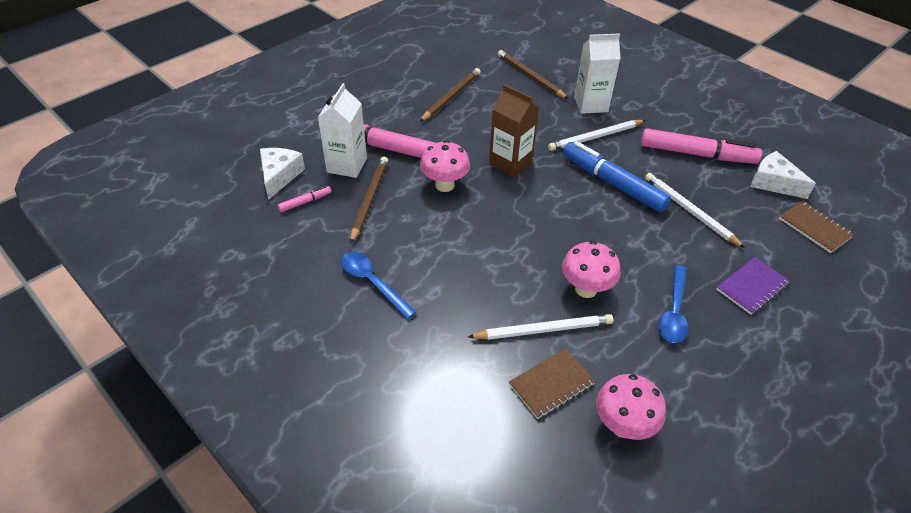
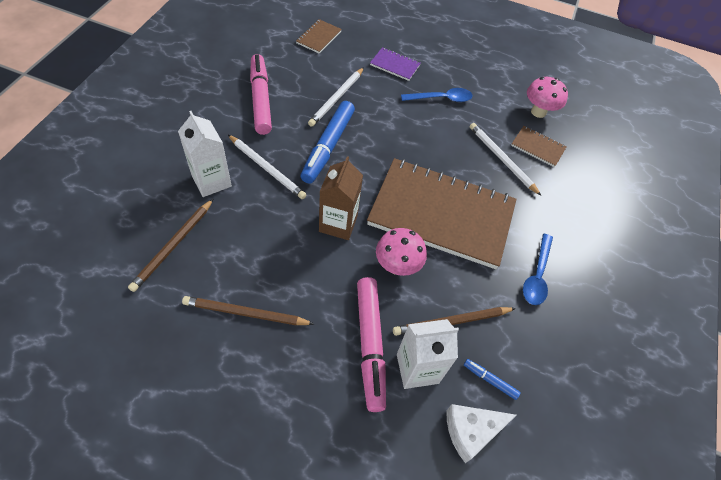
camera: 120 degrees left, 10 degrees up
pink marker [278,186,331,212] -> blue marker [464,359,521,400]
pink mushroom [562,241,620,298] -> none
white cheese [751,151,816,199] -> none
none -> brown notebook [367,158,516,269]

